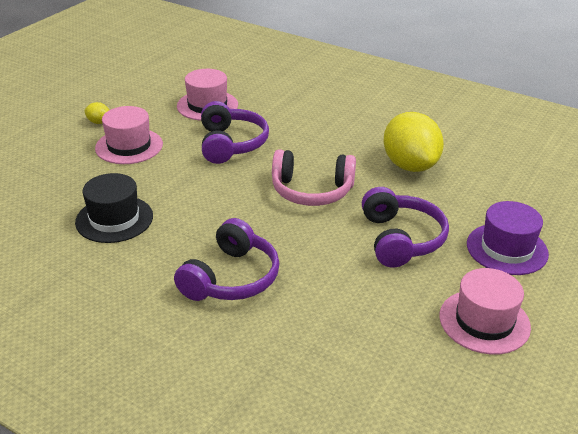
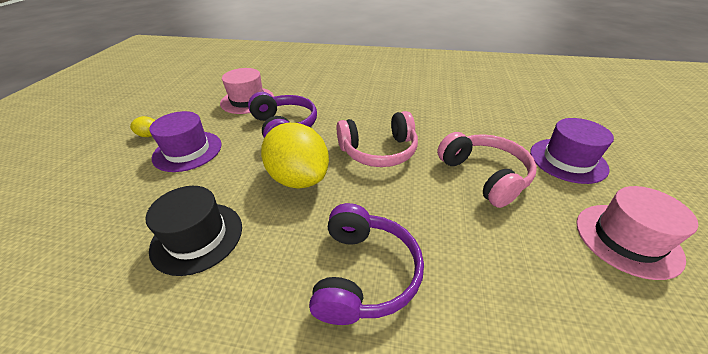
camera: 20 degrees left, 5 degrees up
pink hat [95,106,163,164] -> purple hat [149,111,222,172]
purple headphones [362,187,449,268] -> pink headphones [437,132,537,208]
yellow lemon [384,112,444,172] -> yellow lemon moved to [261,123,329,189]

